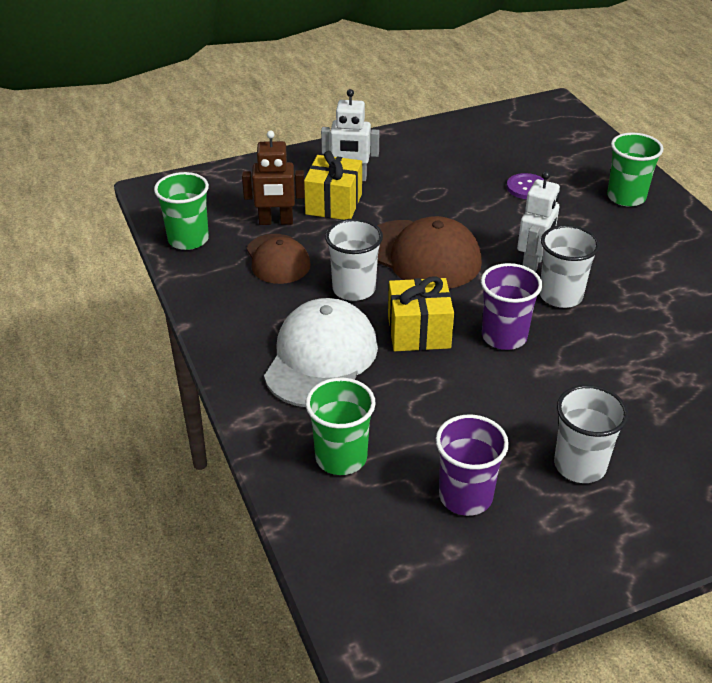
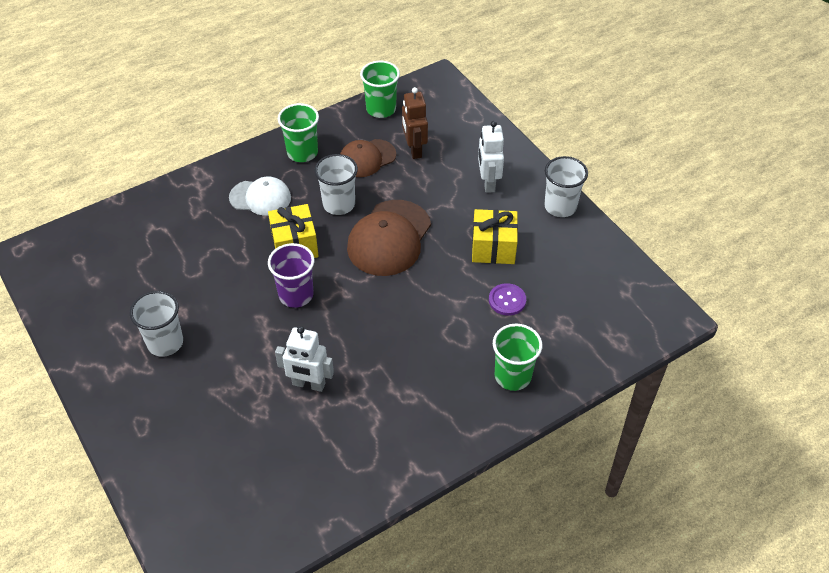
camera: 80 degrees right, 10 degrees up
white cap [264,298,378,407] -> white cap [229,177,291,215], size x0.64
yellow gift [304,151,362,220] -> yellow gift moved to [472,209,518,264]
green cup [306,378,376,475] -> green cup moved to [278,103,319,162]
purple cup [436,415,509,516] -> none
white robot [517,171,560,272] -> white robot moved to [275,326,334,392]
white cup [539,225,600,308] -> white cup moved to [544,156,588,217]

